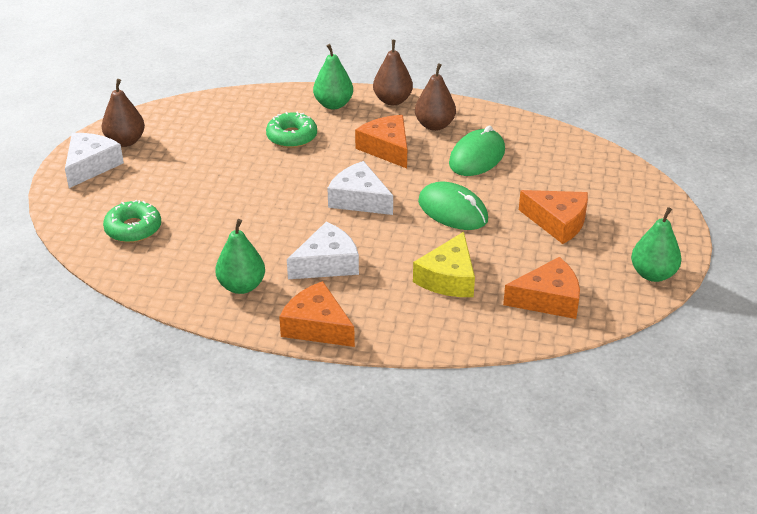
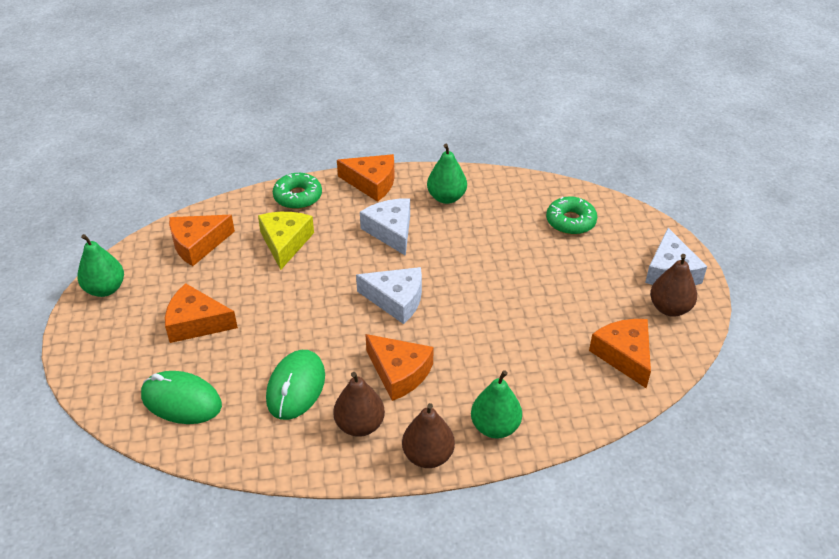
camera: 160 degrees right, 5 degrees up
green donut [266,111,317,148] -> green donut moved to [273,173,322,209]
white cheese [287,222,359,279] -> white cheese turned 120 degrees clockwise [360,198,410,256]
green mouse [418,182,488,230] -> green mouse moved to [141,371,222,424]
none -> orange cheese [589,319,651,388]

